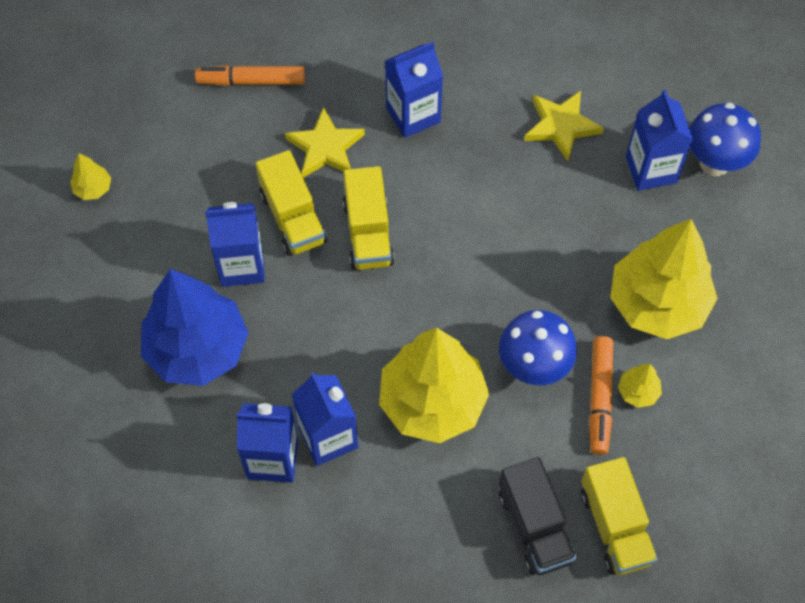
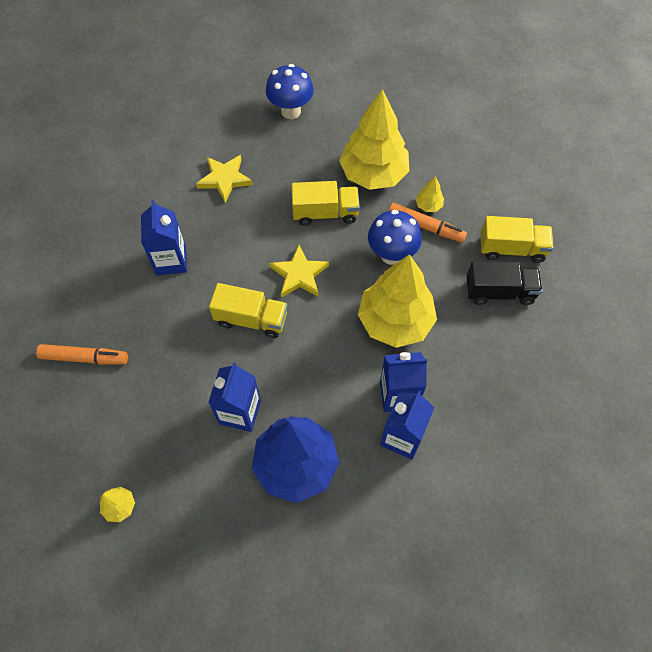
camera: 70 degrees left, 0 degrees up
orange marker [195,65,305,86] -> orange marker turned 105 degrees counterclockwise [36,344,128,365]
yellow truck [255,150,327,256] -> yellow truck moved to [291,181,360,226]
yellow star [285,107,365,178] -> yellow star moved to [269,245,329,298]
blue carton [626,90,693,191] -> none

